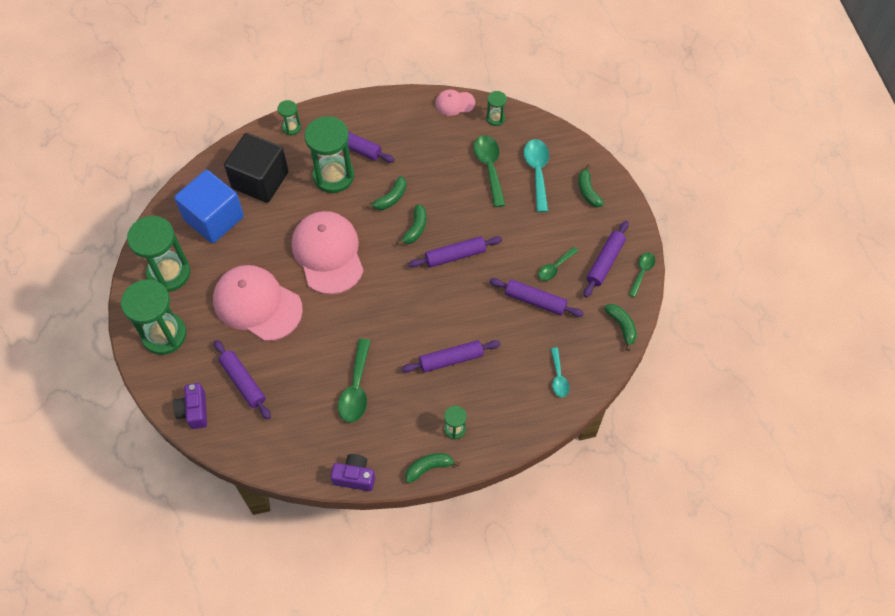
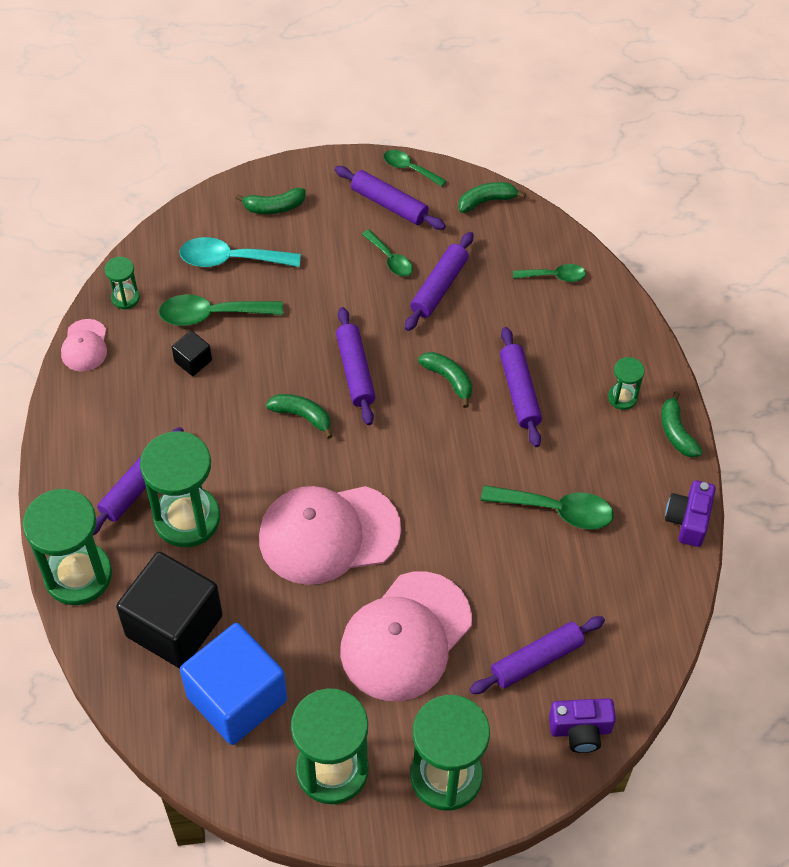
camera: 85 degrees left, 5 degrees down
green hourglass [278,100,301,135] -> green hourglass [23,489,112,605], size x2.14
green banana [367,176,406,210] -> green banana moved to [418,352,473,408]
turquoise spoon [551,348,569,398] -> green spoon [513,264,586,282]
none -> black cube [172,331,212,376]

